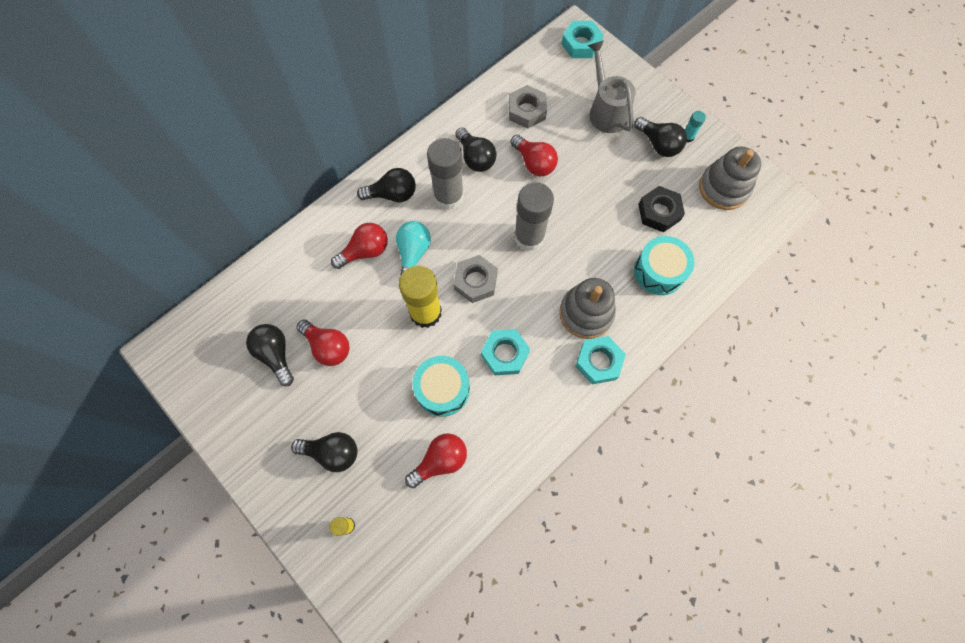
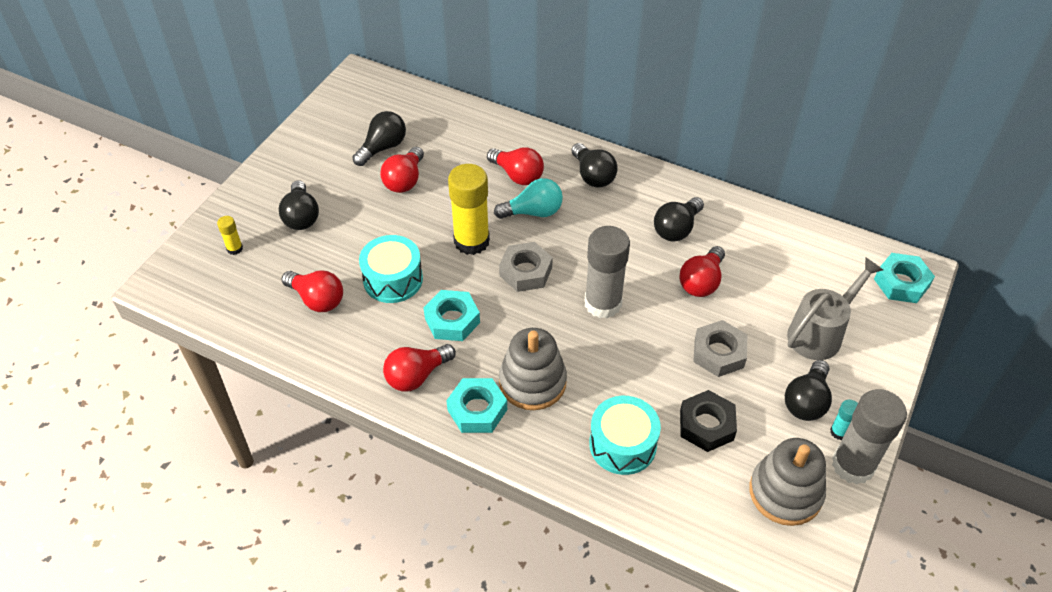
camera: 70 degrees right, 20 degrees down
grey glue stick [427,138,464,210] -> grey glue stick moved to [832,389,907,484]
grey nut [509,85,547,129] -> grey nut moved to [693,320,747,377]
none -> red light bulb [383,344,456,392]

